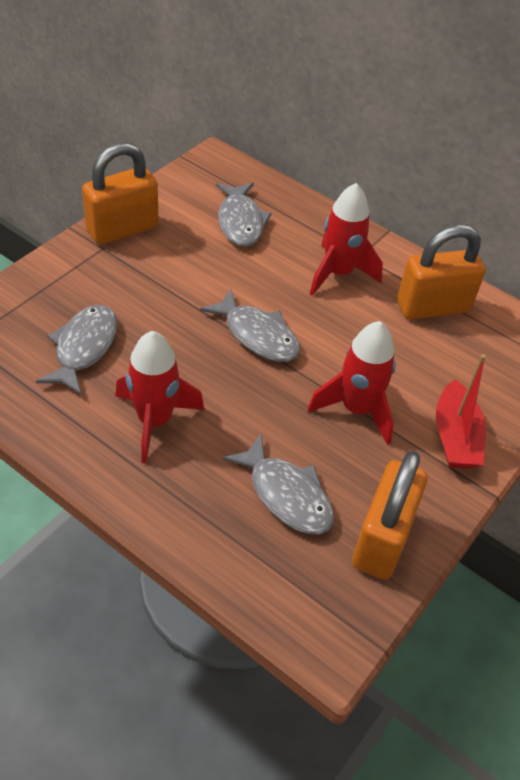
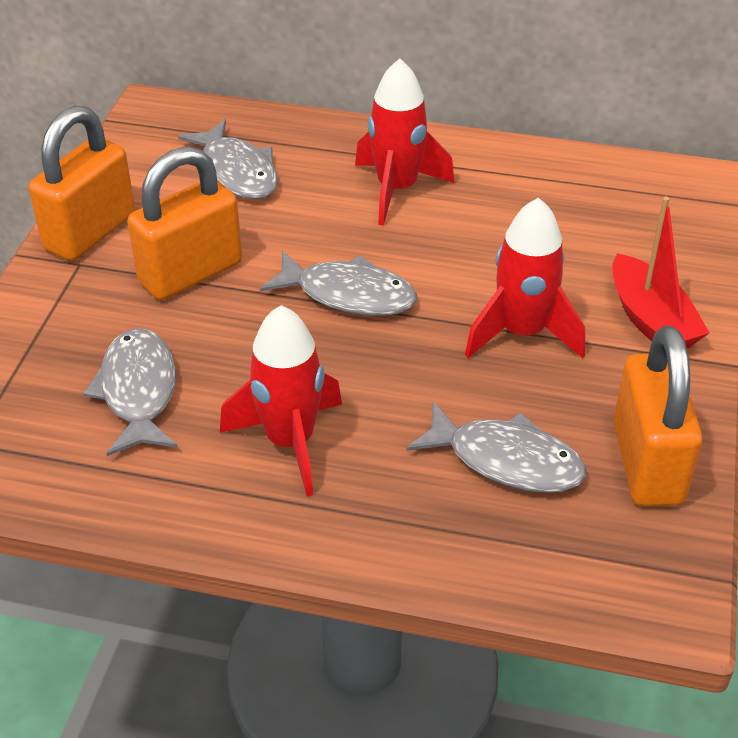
camera: 20 degrees left, 5 degrees down
orange padlock [397,225,486,320] -> orange padlock moved to [127,146,242,300]

